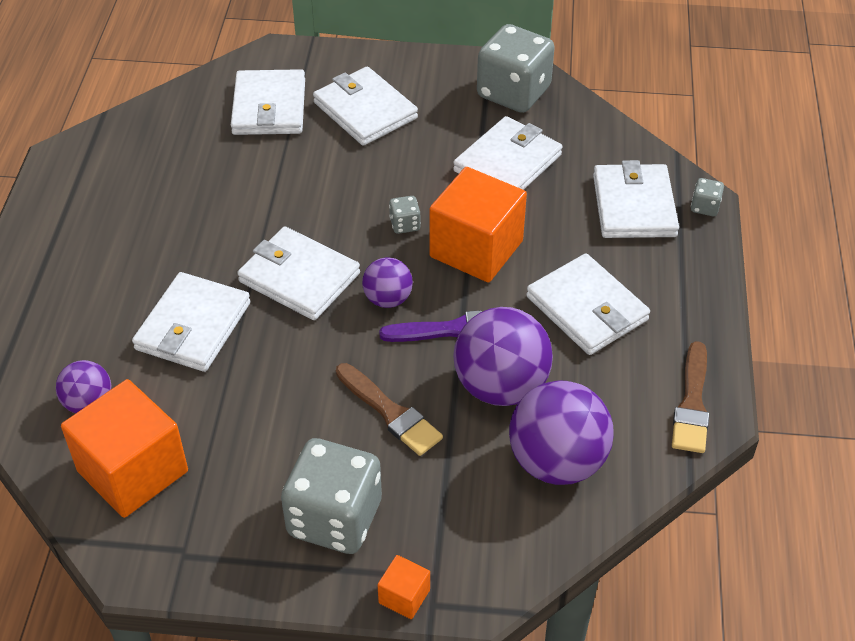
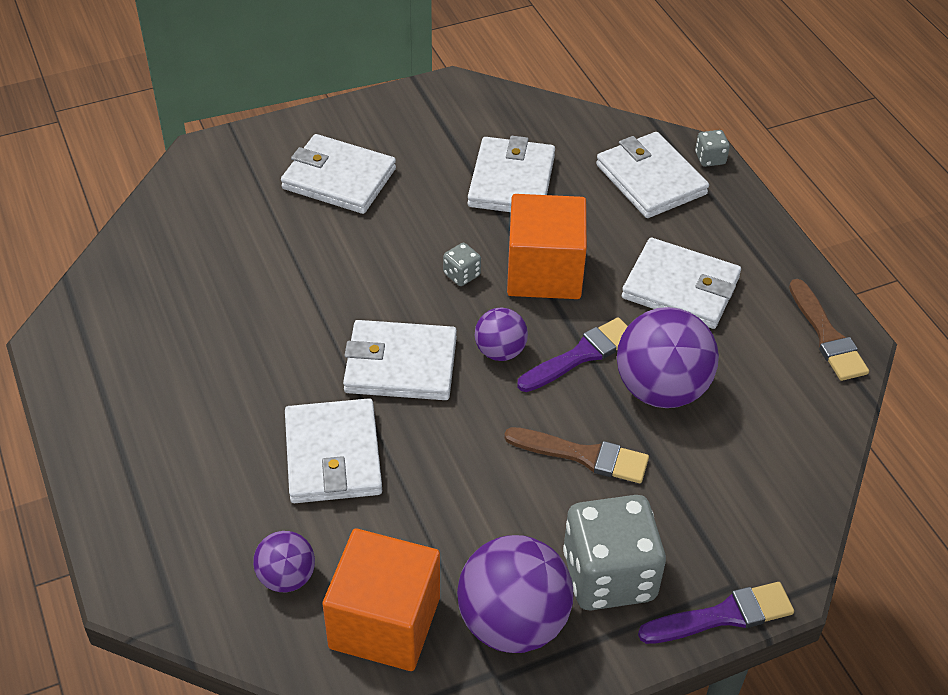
camera: 30 degrees left, 0 degrees up
white wallet [231,69,305,135] -> none
orange cube [378,555,430,619] -> purple brush [638,582,794,644]
grey dice [477,24,555,113] -> none
purple ball [509,380,614,485] -> purple ball moved to [457,535,573,653]

